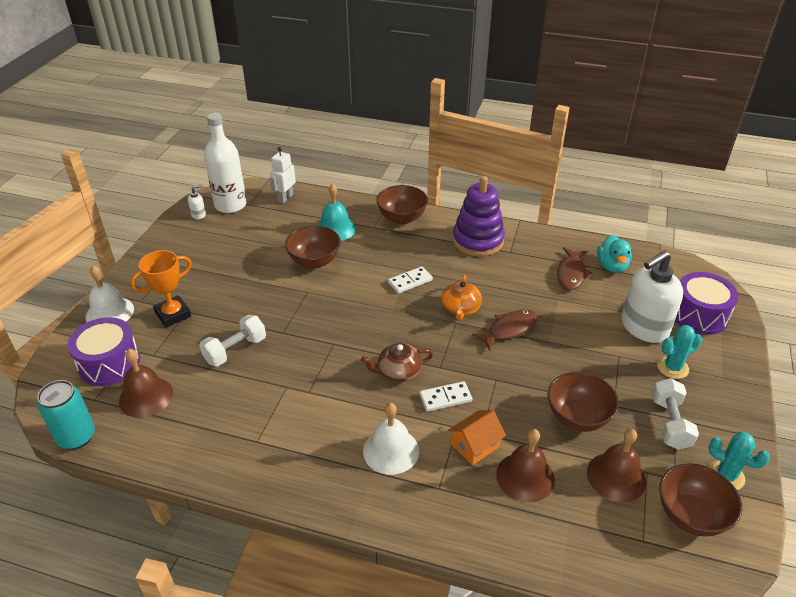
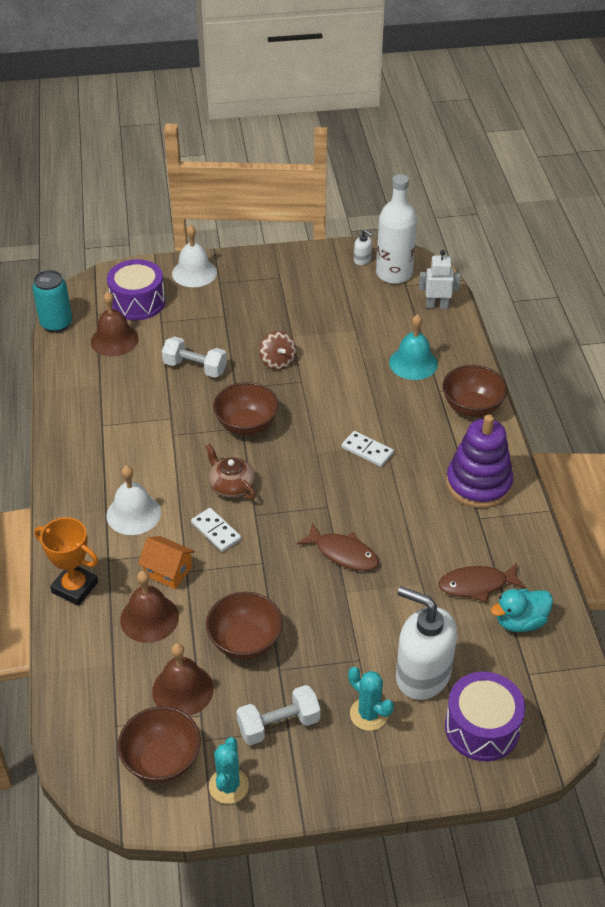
camera: 65 degrees right, 5 degrees up
orange trophy [130,250,192,327] -> orange trophy moved to [34,517,98,606]
brown bowl [285,226,341,269] -> brown bowl moved to [213,382,279,436]
orange teapot [441,275,482,320] -> none
none -> brown spinning top [259,331,296,370]

